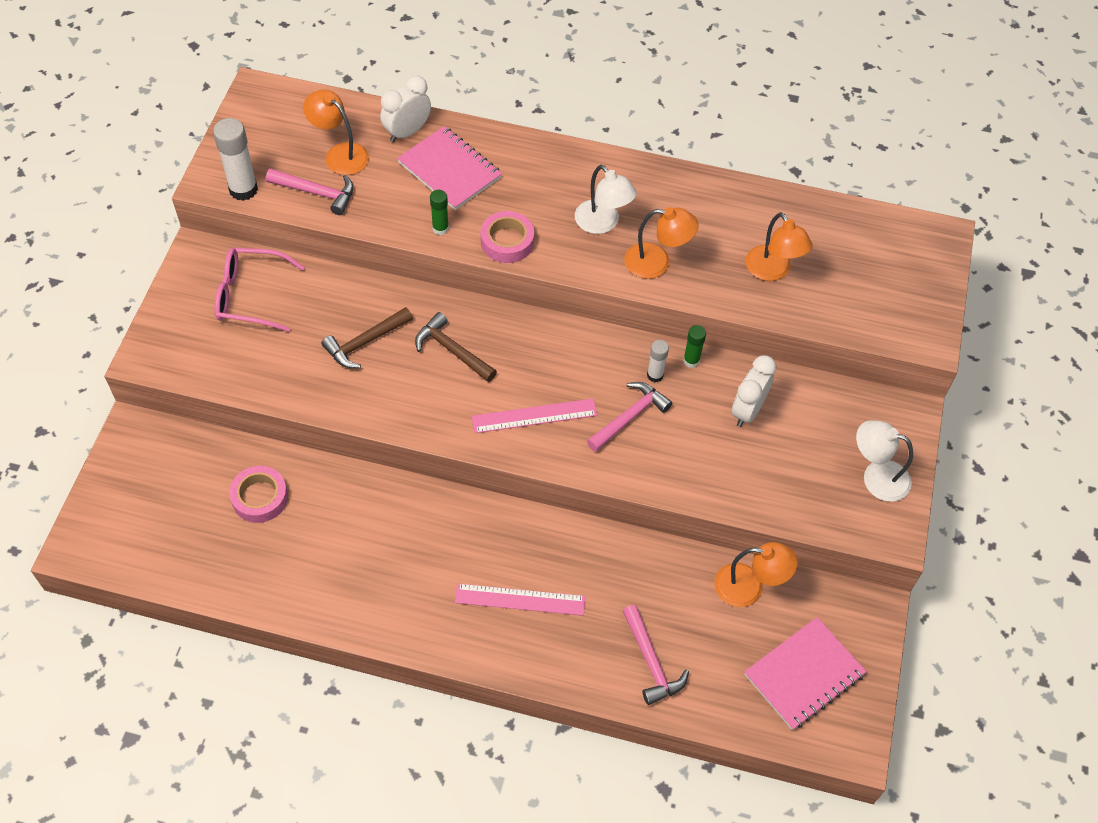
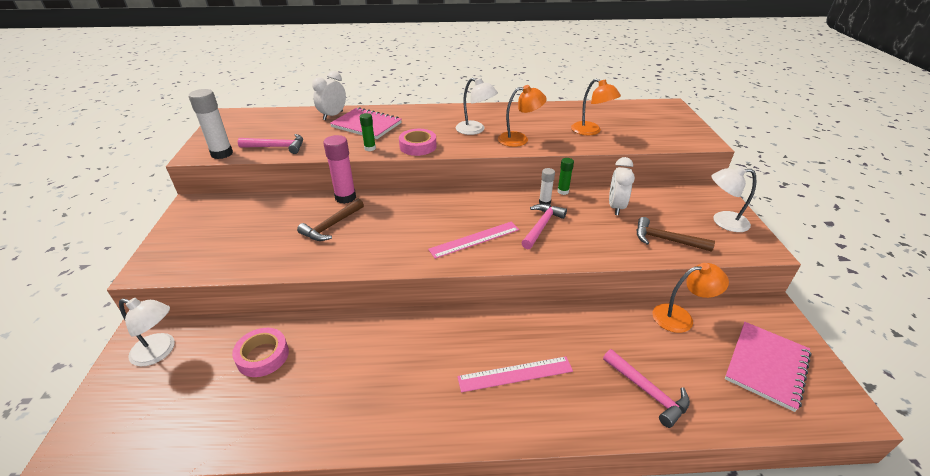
camera: 15 degrees left, 20 degrees down
pink glasses [214,248,305,332] -> none
orange lamp [303,89,369,175] -> none
brown hammer [415,312,497,382] -> brown hammer moved to [637,217,715,252]
none -> white lamp [119,298,175,366]
none -> pink glue stick [323,135,356,204]

